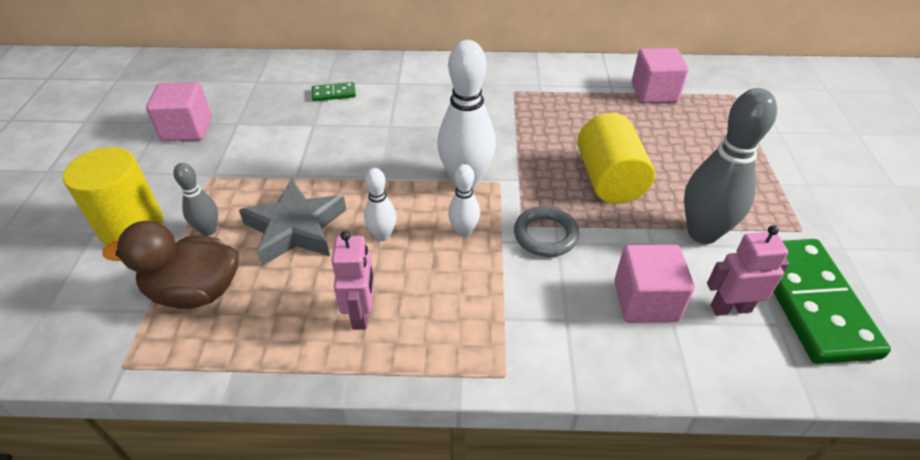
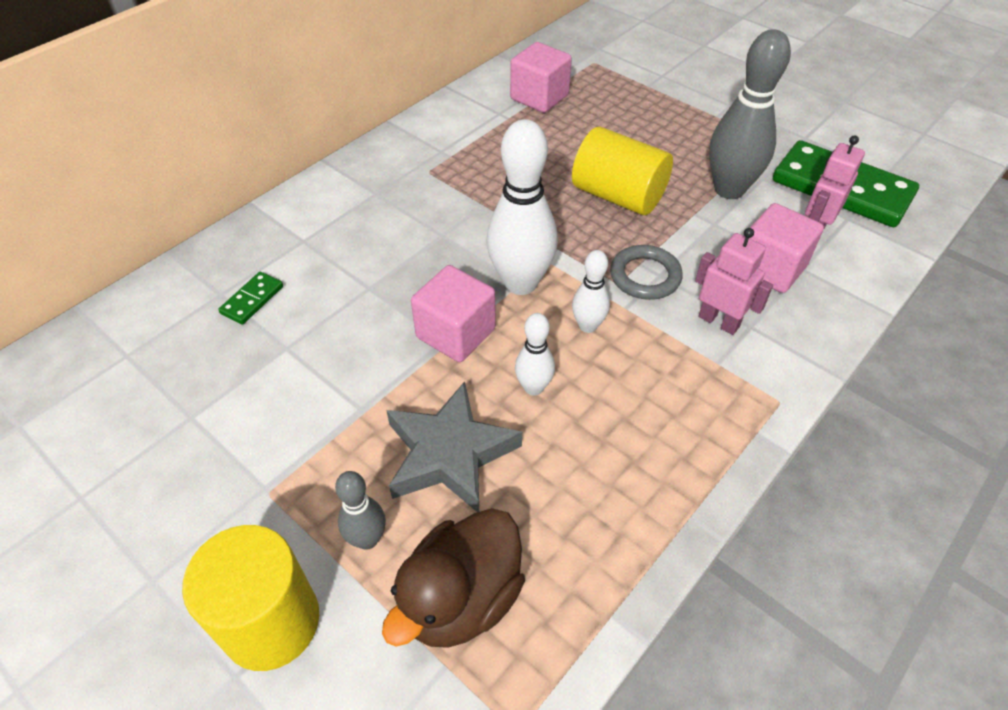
camera: 50 degrees left, 5 degrees up
pink cube [146,82,212,142] -> pink cube moved to [411,265,496,362]
pink robot [331,231,374,330] -> pink robot moved to [695,228,773,335]

